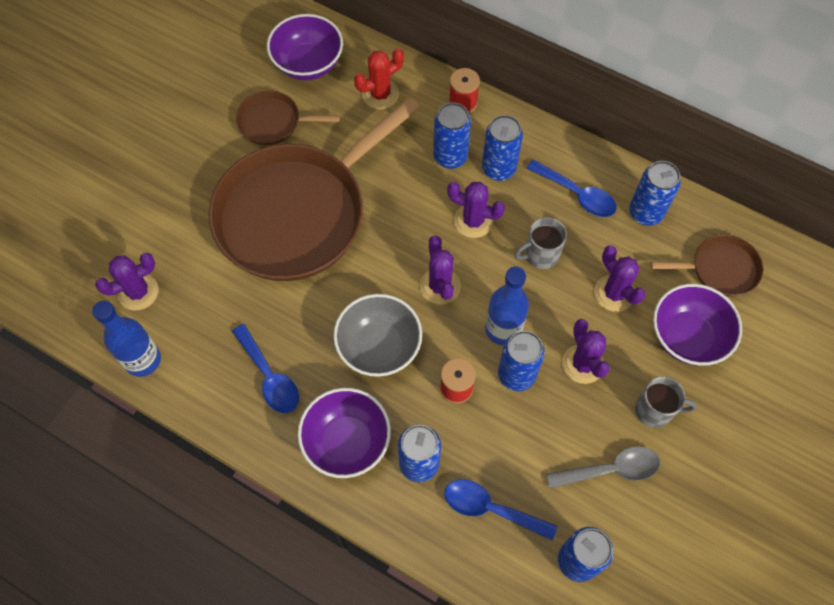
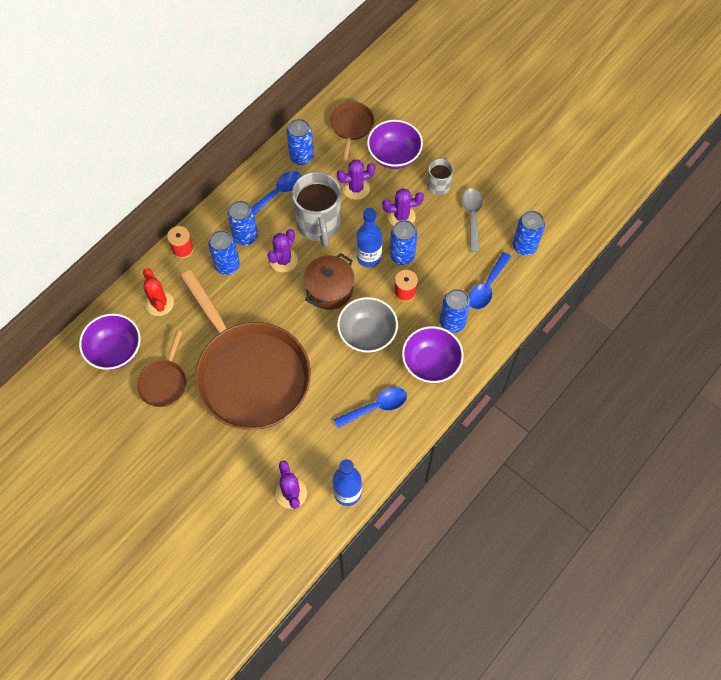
camera: 80 degrees left, 0 degrees up
purple cactus [420,235,461,305] -> brown pot [303,253,354,310]
grey mug [514,217,567,269] -> grey mug [292,172,341,248], size x1.87

